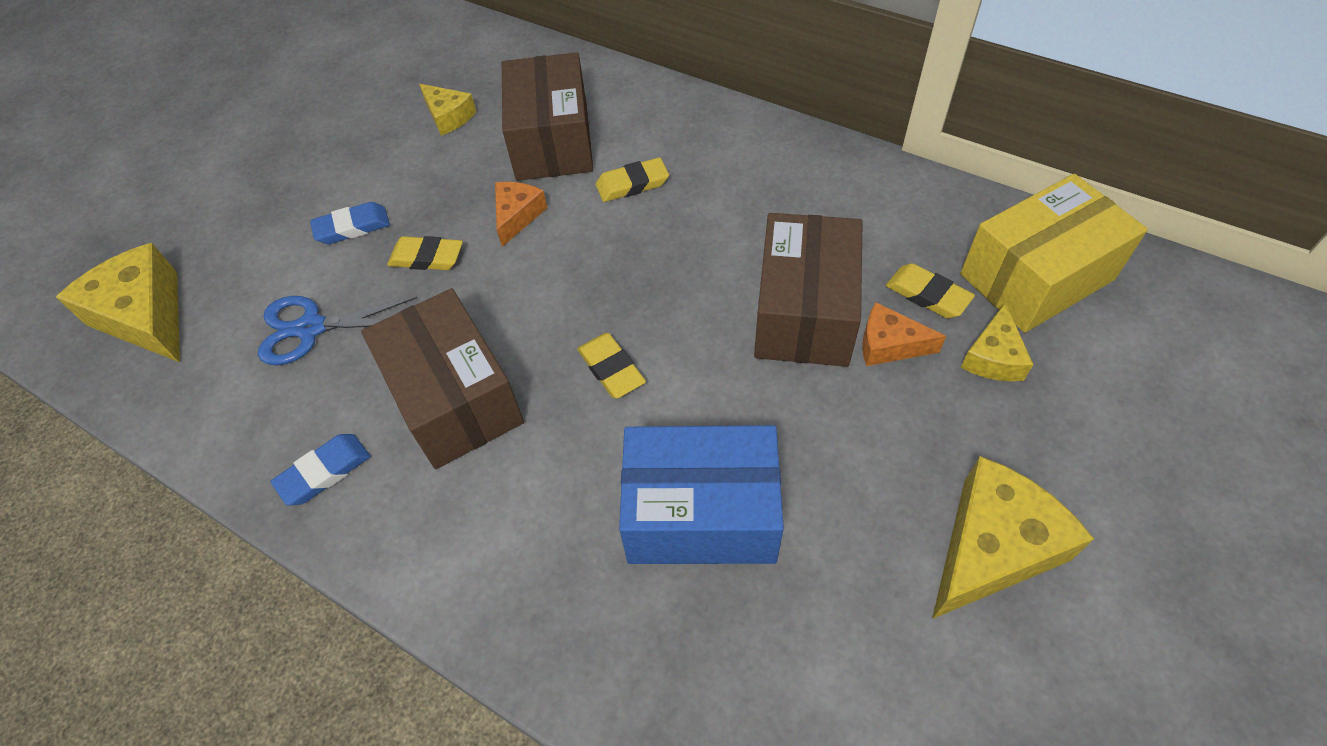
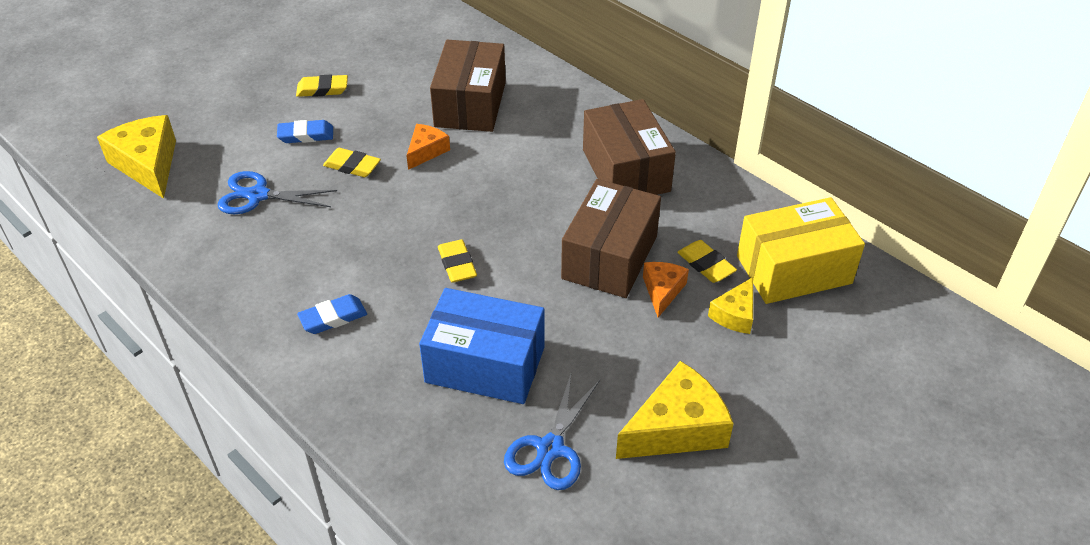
camera: 10 degrees right, 10 degrees down
blue eraser [271,434,370,506] -> blue eraser moved to [297,294,367,334]
brown box [361,288,524,469] -> brown box moved to [583,99,676,195]
yellow cheese [419,84,477,136] -> none
yellow eraser [596,157,669,202] -> yellow eraser moved to [296,75,348,97]
orange cheese [862,302,946,366] -> orange cheese turned 75 degrees clockwise [643,262,689,318]
none -> blue scissors [504,374,600,490]

